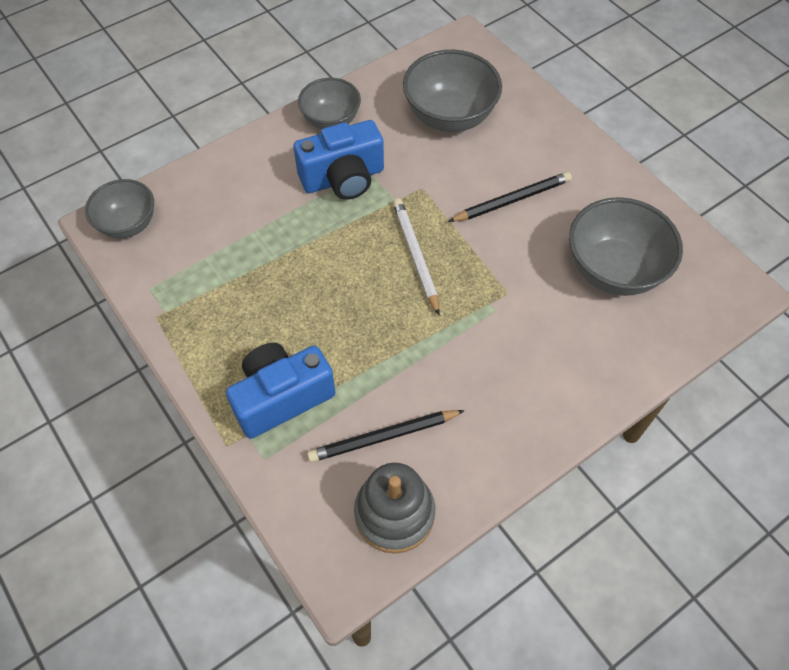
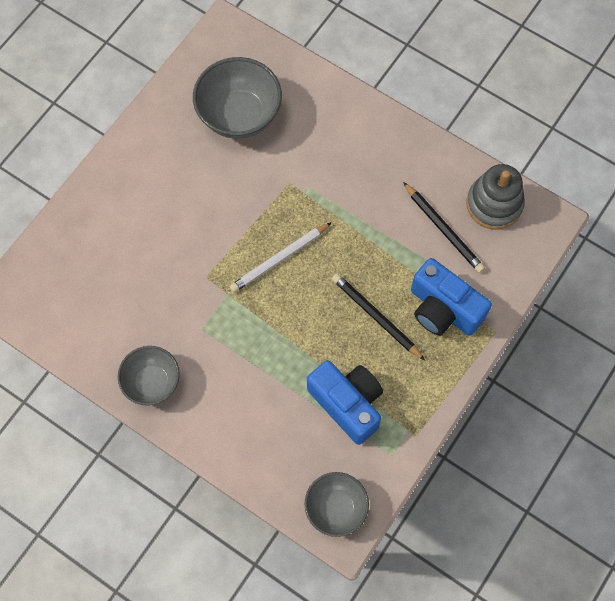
camera: 110 degrees left, 10 degrees up
blue camera [293,120,384,200] -> blue camera moved to [307,360,383,445]
grey bowl [403,50,502,132] -> none
black pencil [448,172,572,222] -> black pencil moved to [332,273,425,360]

